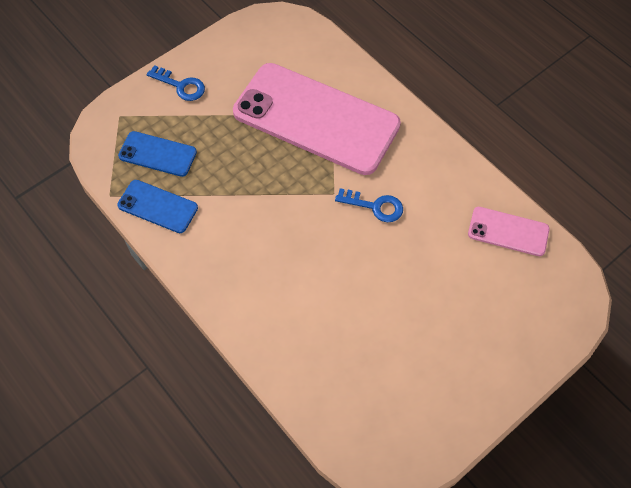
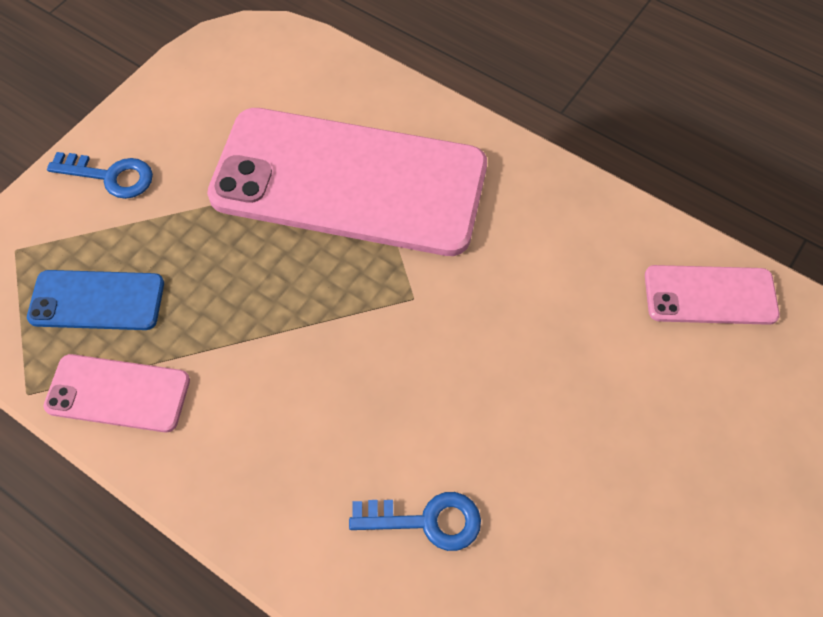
camera: 15 degrees left, 0 degrees up
blue phone [117,180,198,233] -> pink phone [44,354,190,432]
blue key [335,188,403,222] -> blue key moved to [349,492,481,551]

